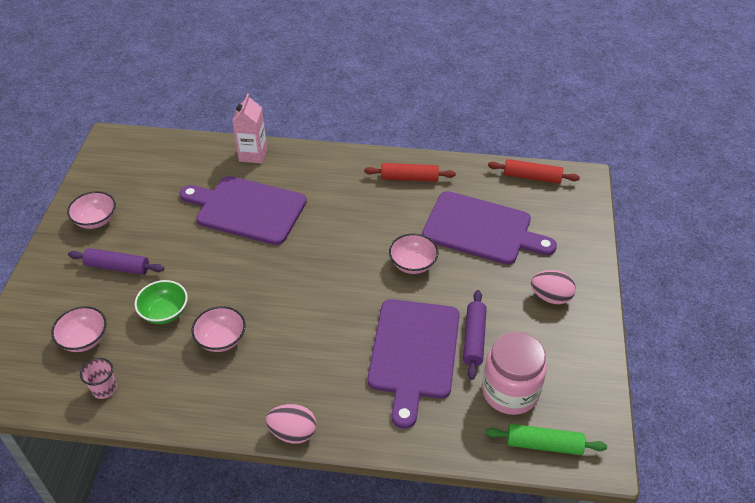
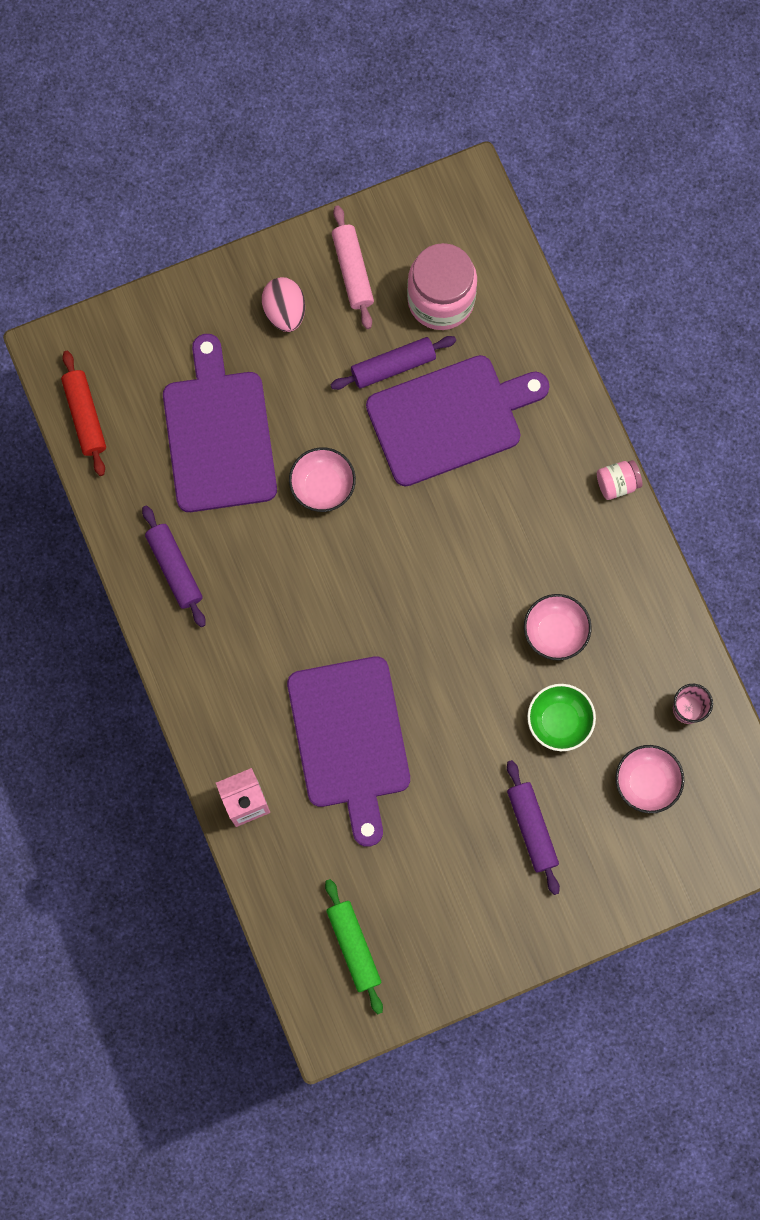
camera: 120 degrees left, 30 degrees up
pink bowl [67,191,116,229] -> none
pink egg [266,404,316,444] -> pink jar [597,460,643,500]
red rolling pin [364,163,456,182] -> purple rolling pin [142,506,206,627]
green rolling pin [485,424,607,455] -> green rolling pin moved to [325,879,383,1014]
none -> pink rolling pin [332,205,374,329]

